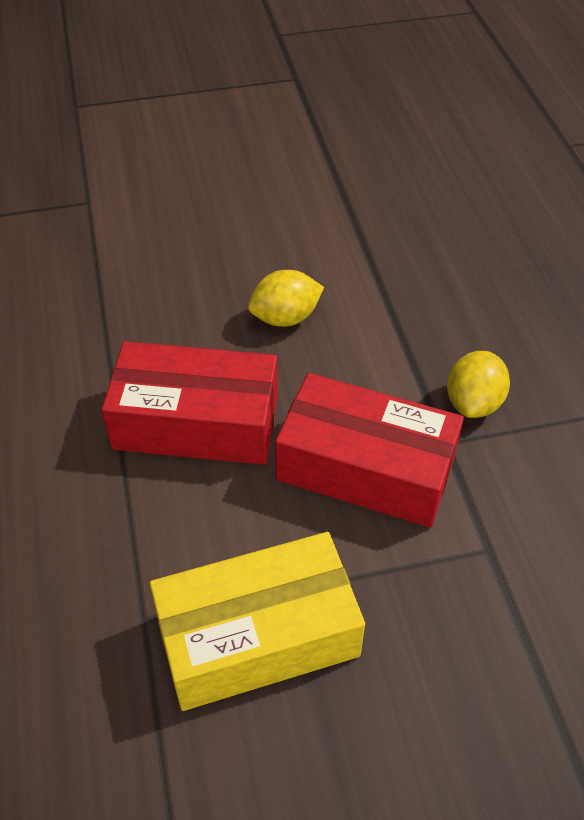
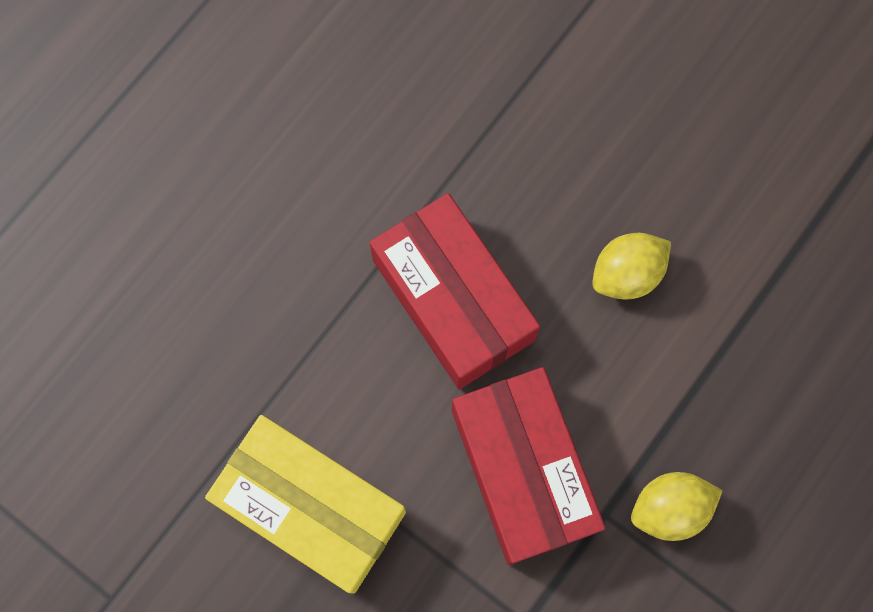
camera: 50 degrees right, 25 degrees up
yellow lemon [248,270,324,327] -> yellow lemon turned 60 degrees counterclockwise [592,233,671,299]

